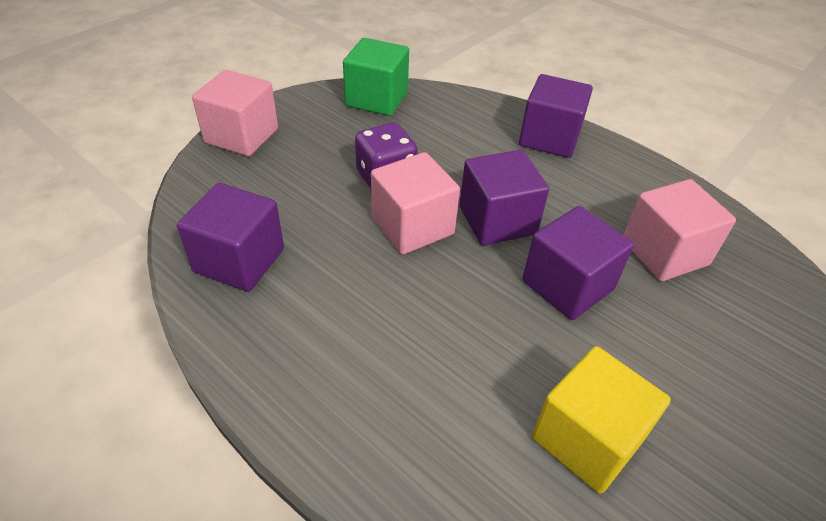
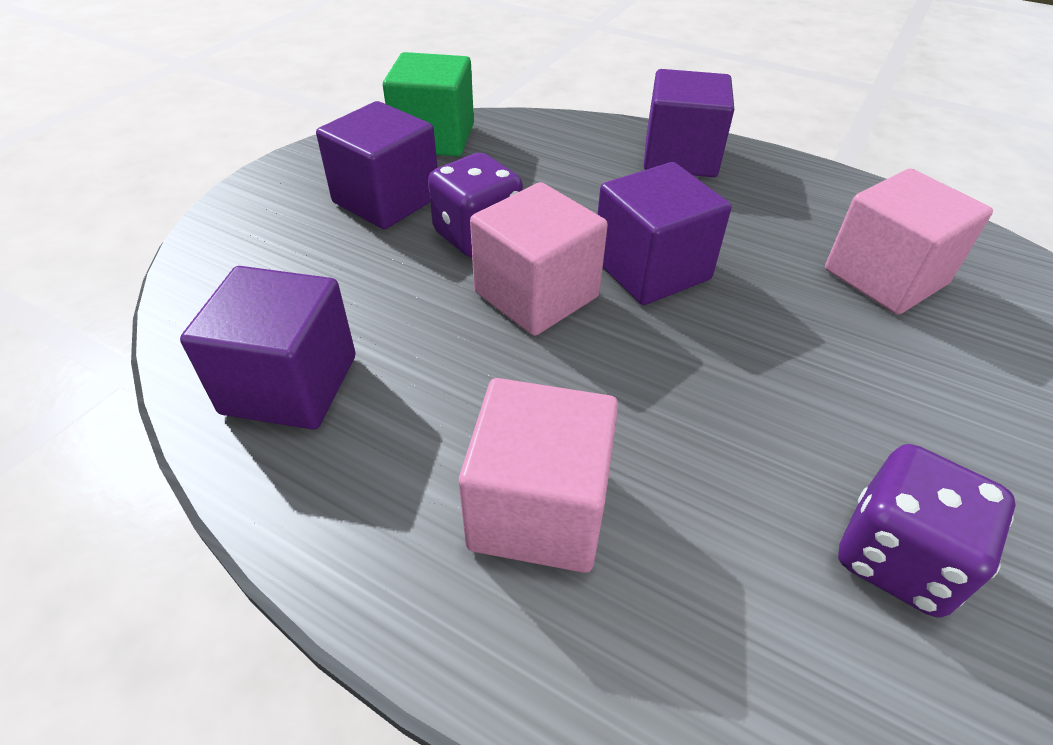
camera: 10 degrees left, 0 degrees up
pink cube [192,70,278,156] -> pink cube moved to [459,378,618,573]
purple cube [523,206,634,320] -> purple cube moved to [316,101,438,229]
yellow cube [532,346,671,494] -> purple dice [838,444,1016,617]

